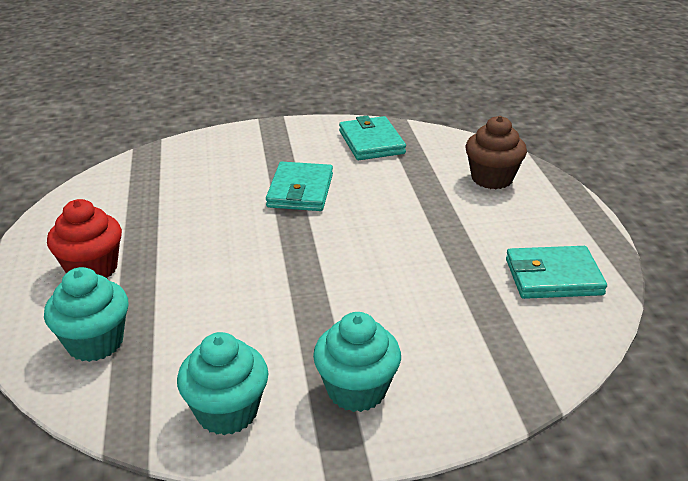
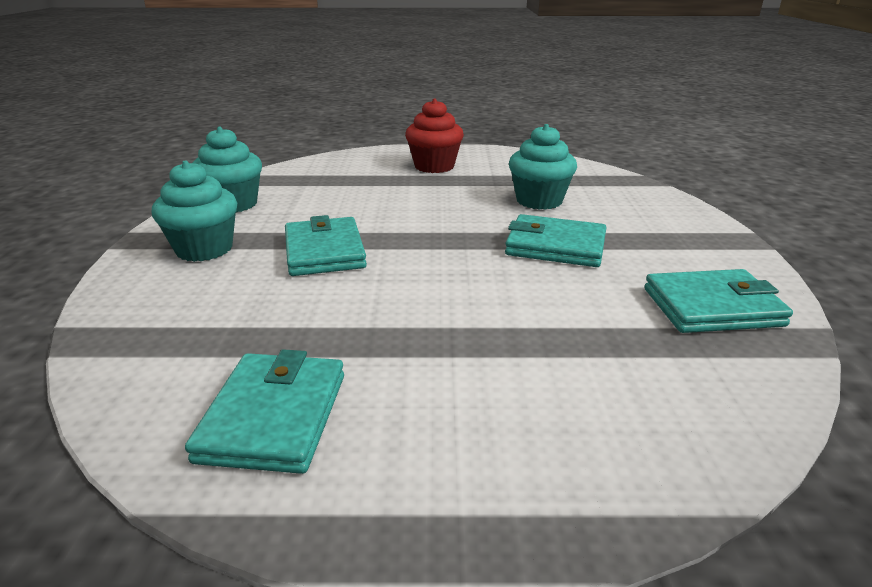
camera: 100 degrees right, 5 degrees down
turquoise cupcake [44,267,128,362] -> turquoise cupcake moved to [509,124,577,210]
brown cupcake [466,116,527,189] -> none
none -> turquoise wallet [285,215,367,276]

